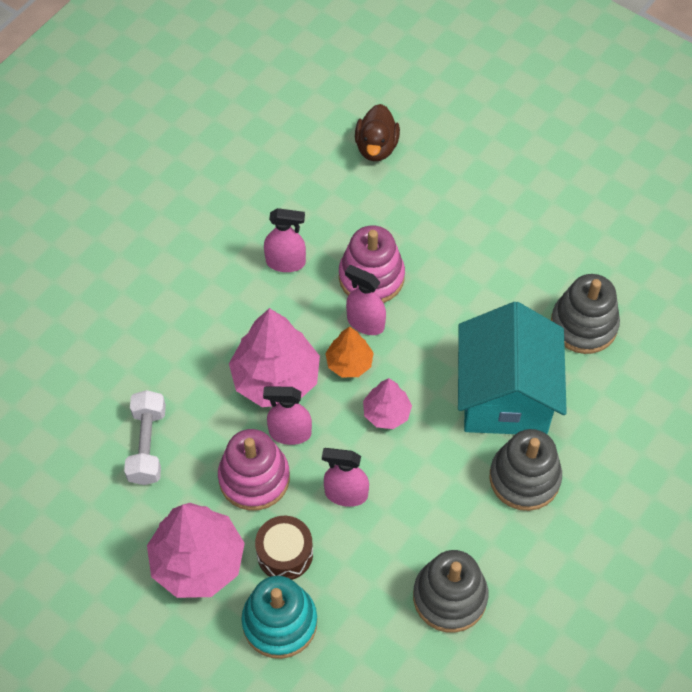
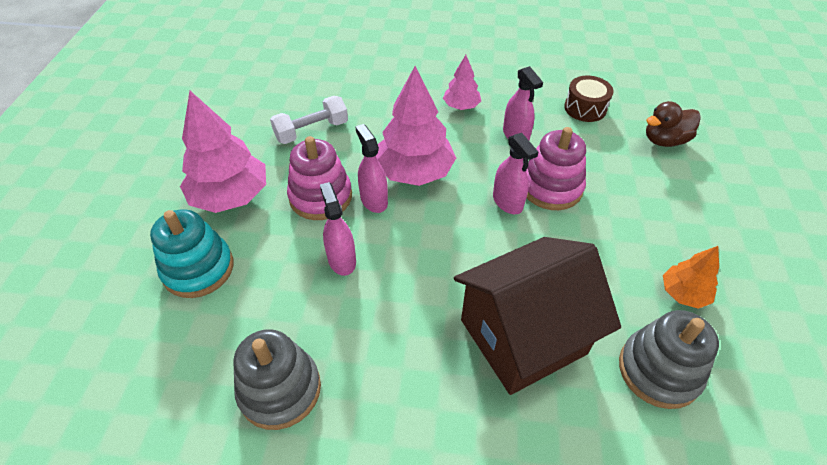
camera: 60 degrees right, 10 degrees down
brown drum [255,516,313,580] -> brown drum moved to [564,76,614,122]
orange tree [325,327,374,377] -> orange tree moved to [663,246,719,309]
pink spray bottle [345,265,386,335] -> pink spray bottle turned 150 degrees clockwise [493,133,538,214]
pink tree [363,378,412,429] -> pink tree moved to [443,55,481,110]
turquoise house [458,302,567,434] -> brown house [454,237,621,395]
grey stacking toy [489,429,562,511] -> none

